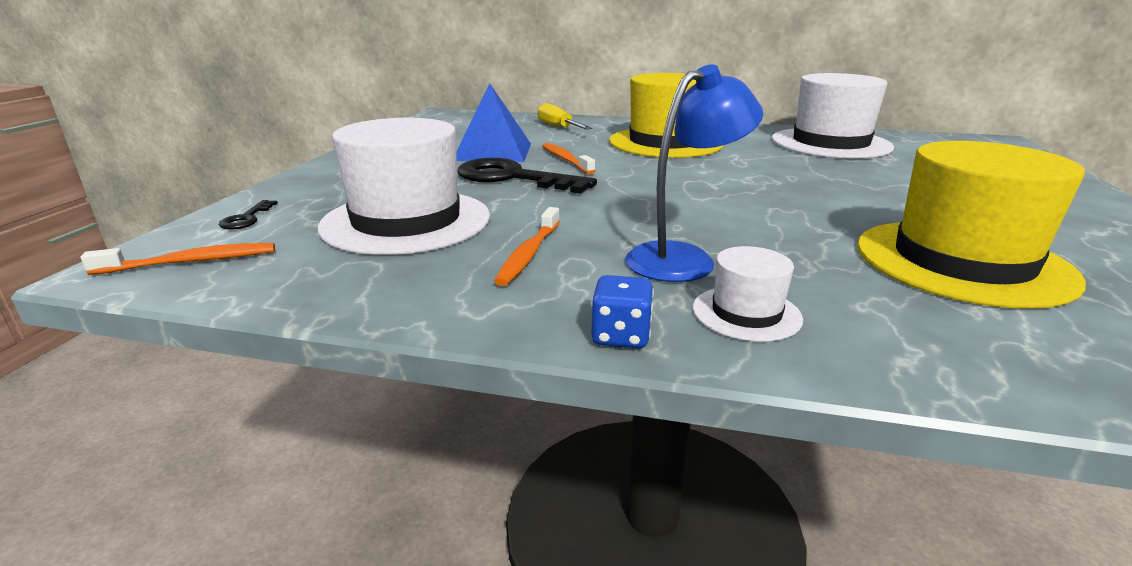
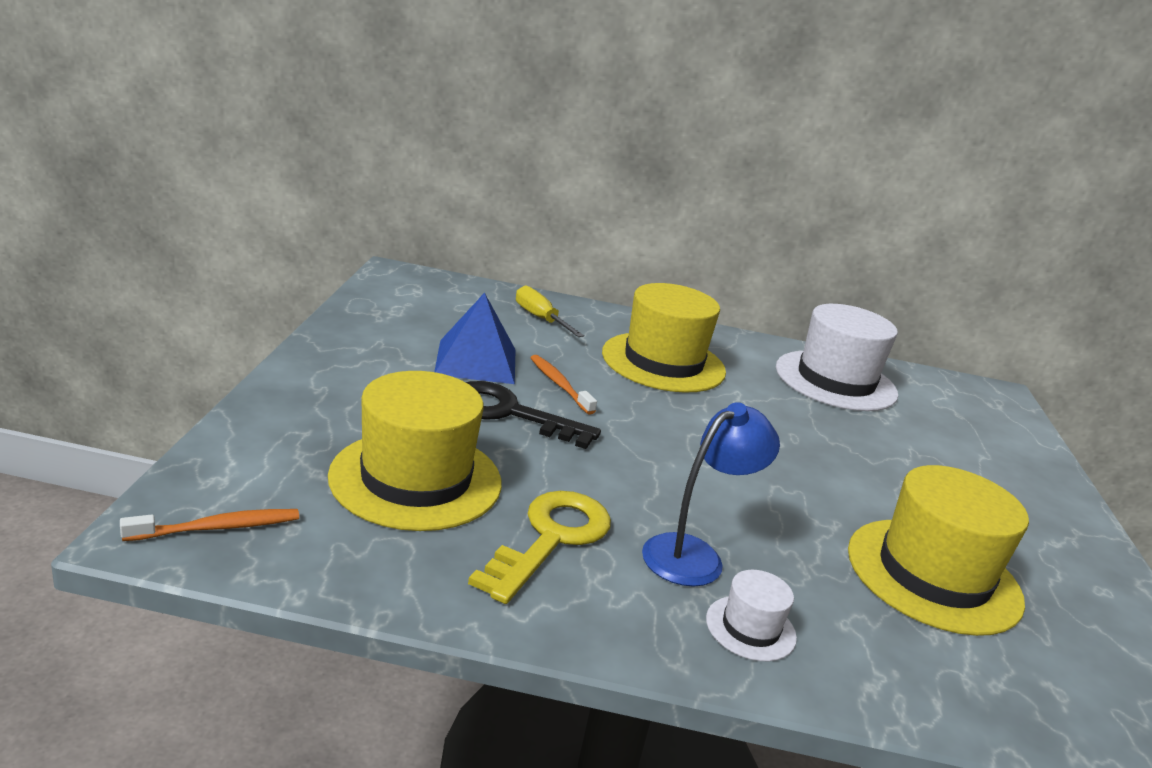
camera: 10 degrees left, 0 degrees up
black key [219,200,278,230] -> none
white hat [317,118,490,255] -> yellow hat [328,371,502,531]
orange toothbrush [494,207,560,286] -> yellow key [468,491,611,604]
blue dice [591,275,654,348] -> none

